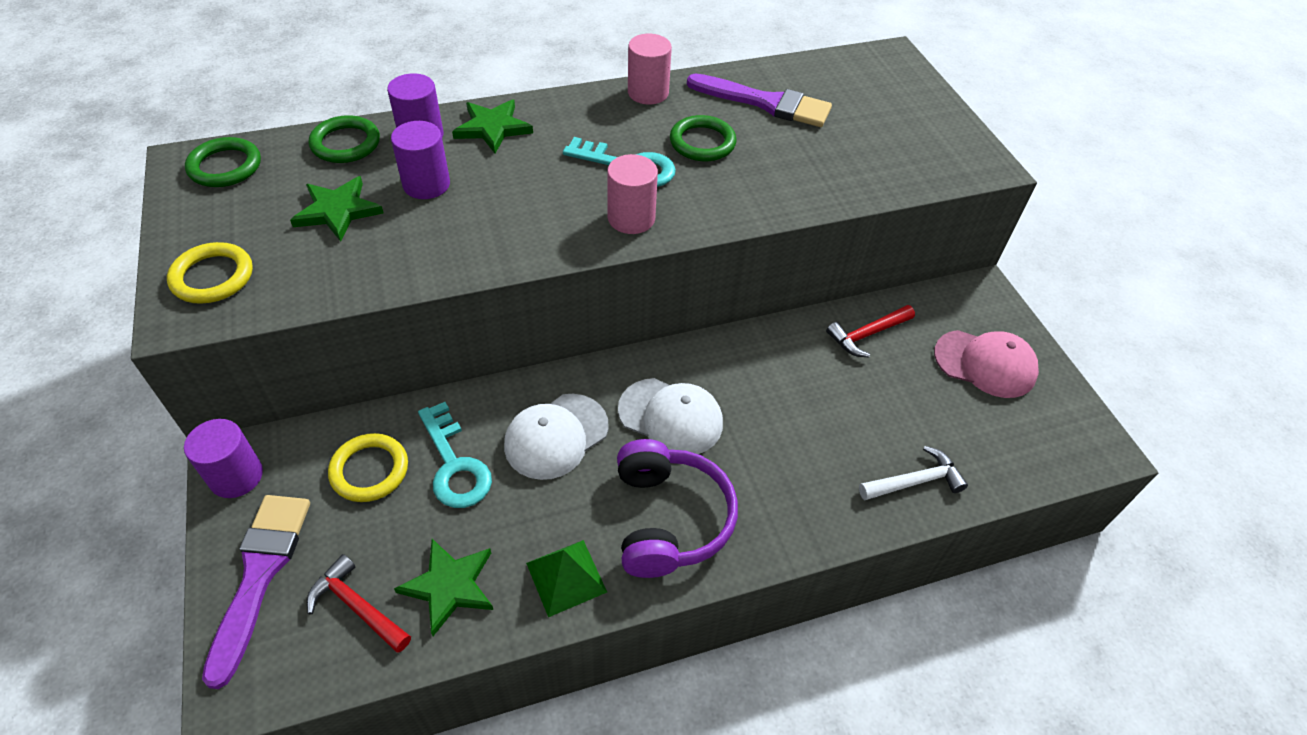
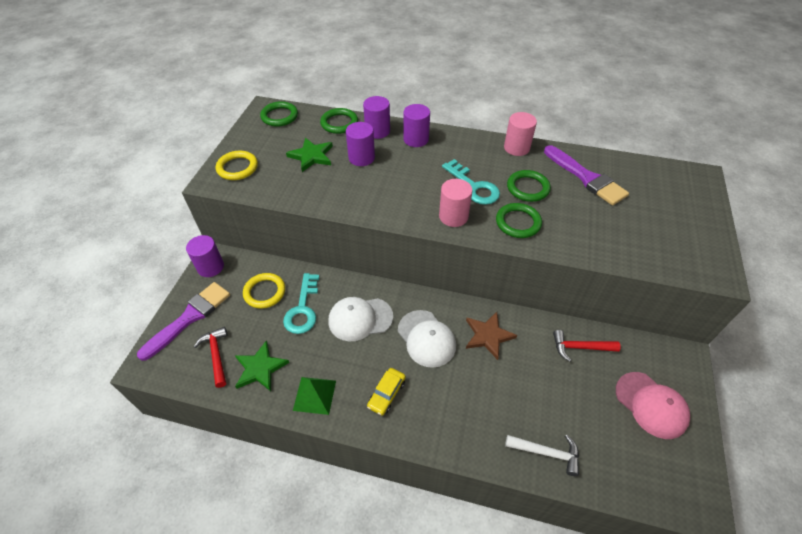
camera: 35 degrees right, 0 degrees up
green star [452,99,533,153] -> purple cylinder [403,104,430,147]
purple headphones [617,439,738,578] -> yellow car [367,368,406,416]
none -> brown star [466,312,517,360]
none -> green ring [496,203,542,238]

